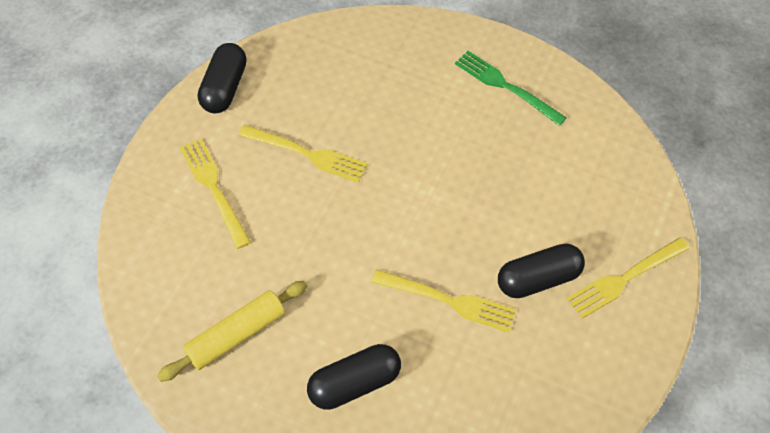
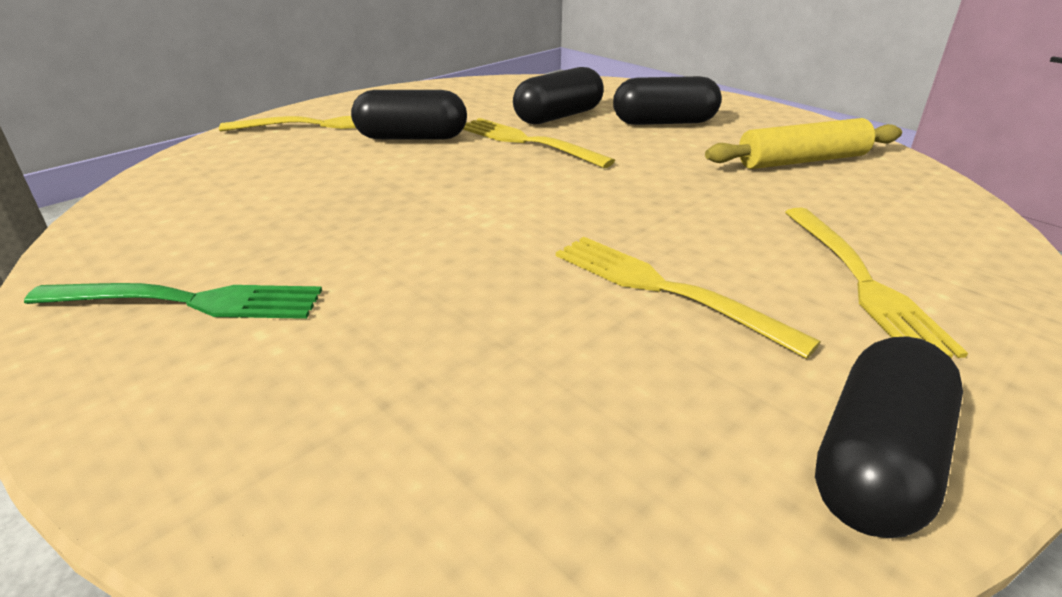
camera: 155 degrees left, 25 degrees down
green fork [455,51,567,126] -> green fork turned 60 degrees counterclockwise [24,283,322,319]
none -> black capsule [513,67,604,124]

